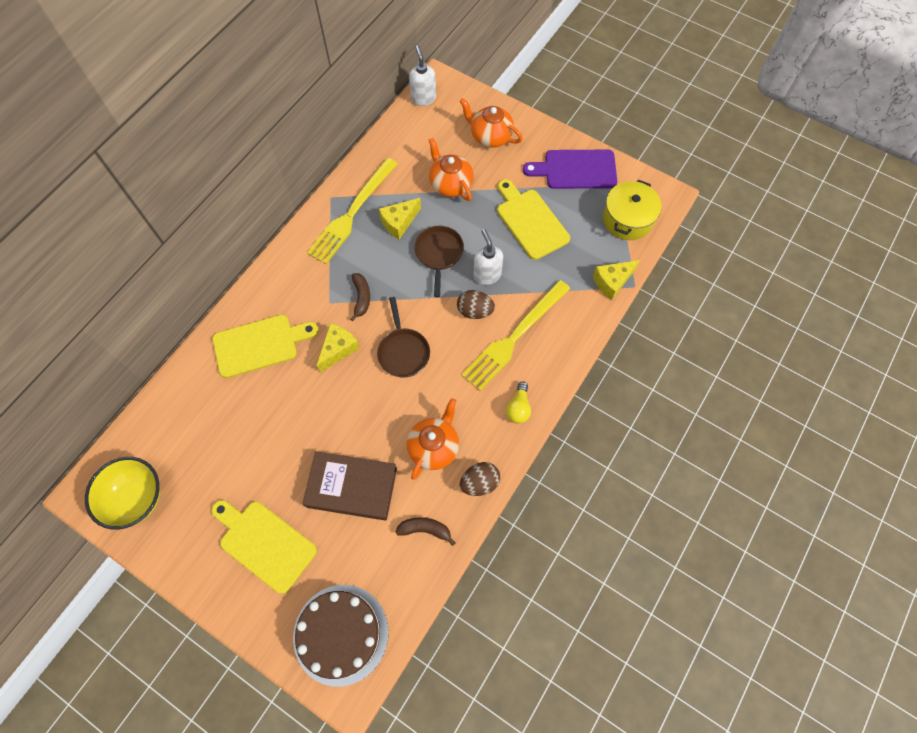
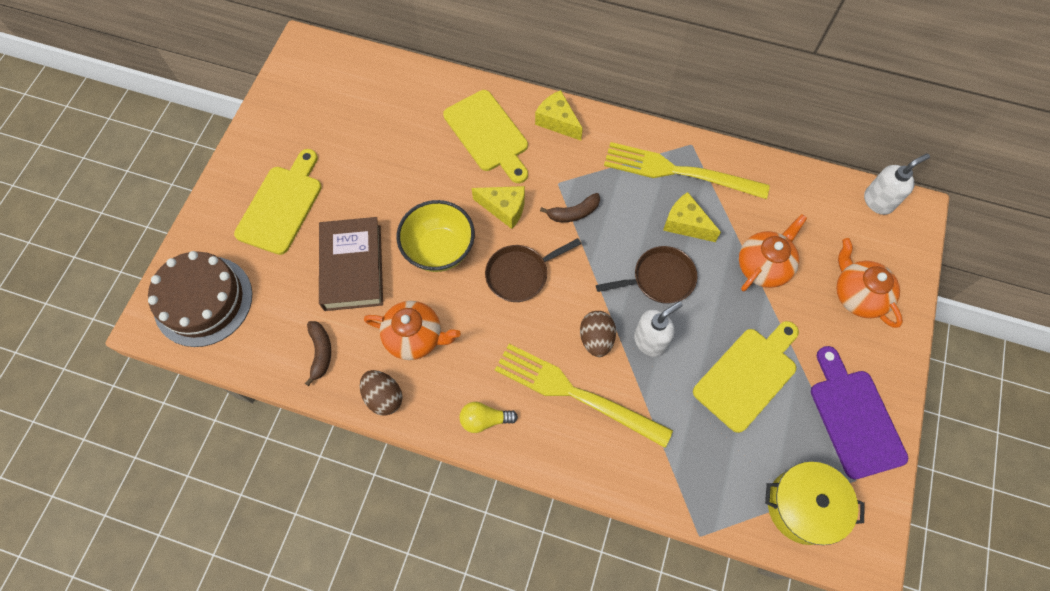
camera: 75 degrees right, 0 degrees up
yellow bowl [85,457,160,530] -> yellow bowl moved to [397,200,475,272]
orange teapot [459,98,523,148] -> orange teapot turned 45 degrees counterclockwise [836,238,903,328]
yellow cheese [593,260,640,300] -> yellow cheese moved to [535,90,583,141]

